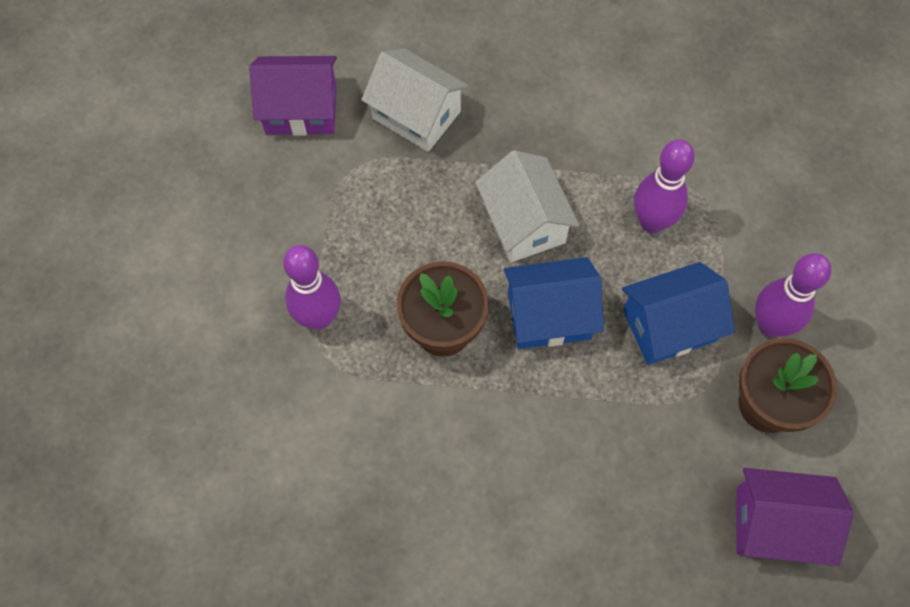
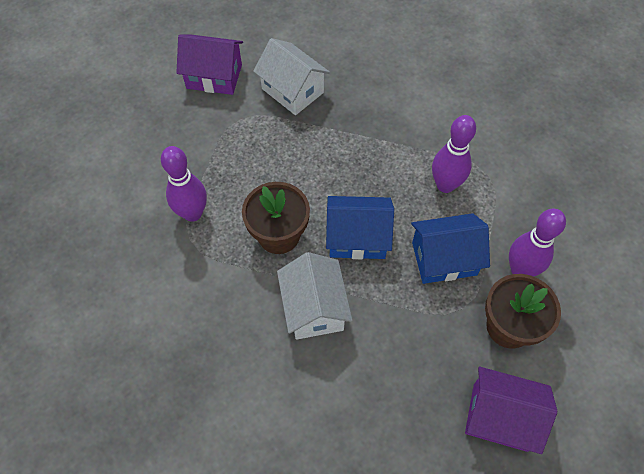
camera: 10 degrees right, 5 degrees down
white house [475,150,579,263] -> white house moved to [277,252,352,340]

